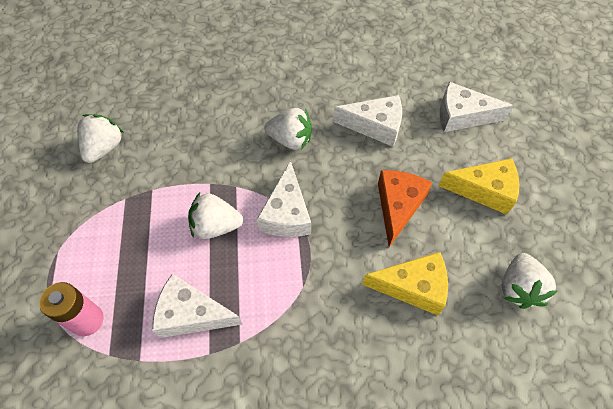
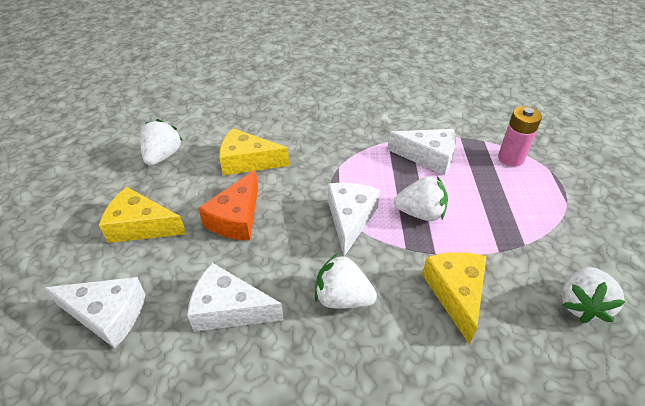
camera: 175 degrees left, 15 degrees down
none -> yellow cheese [422,252,486,345]

